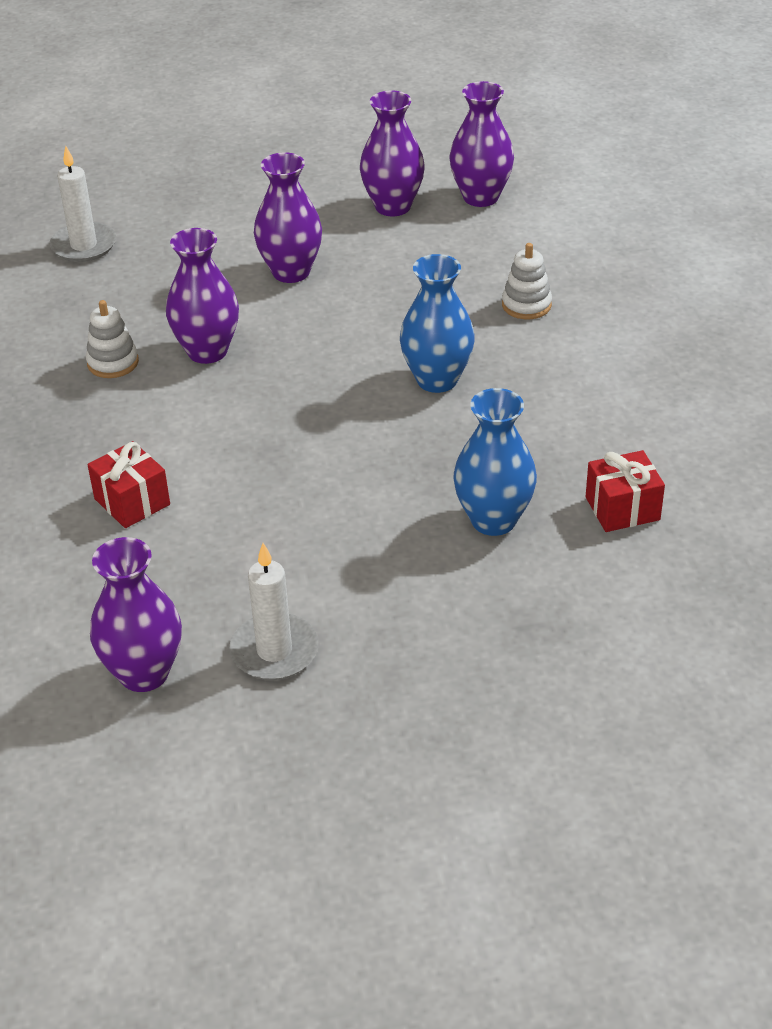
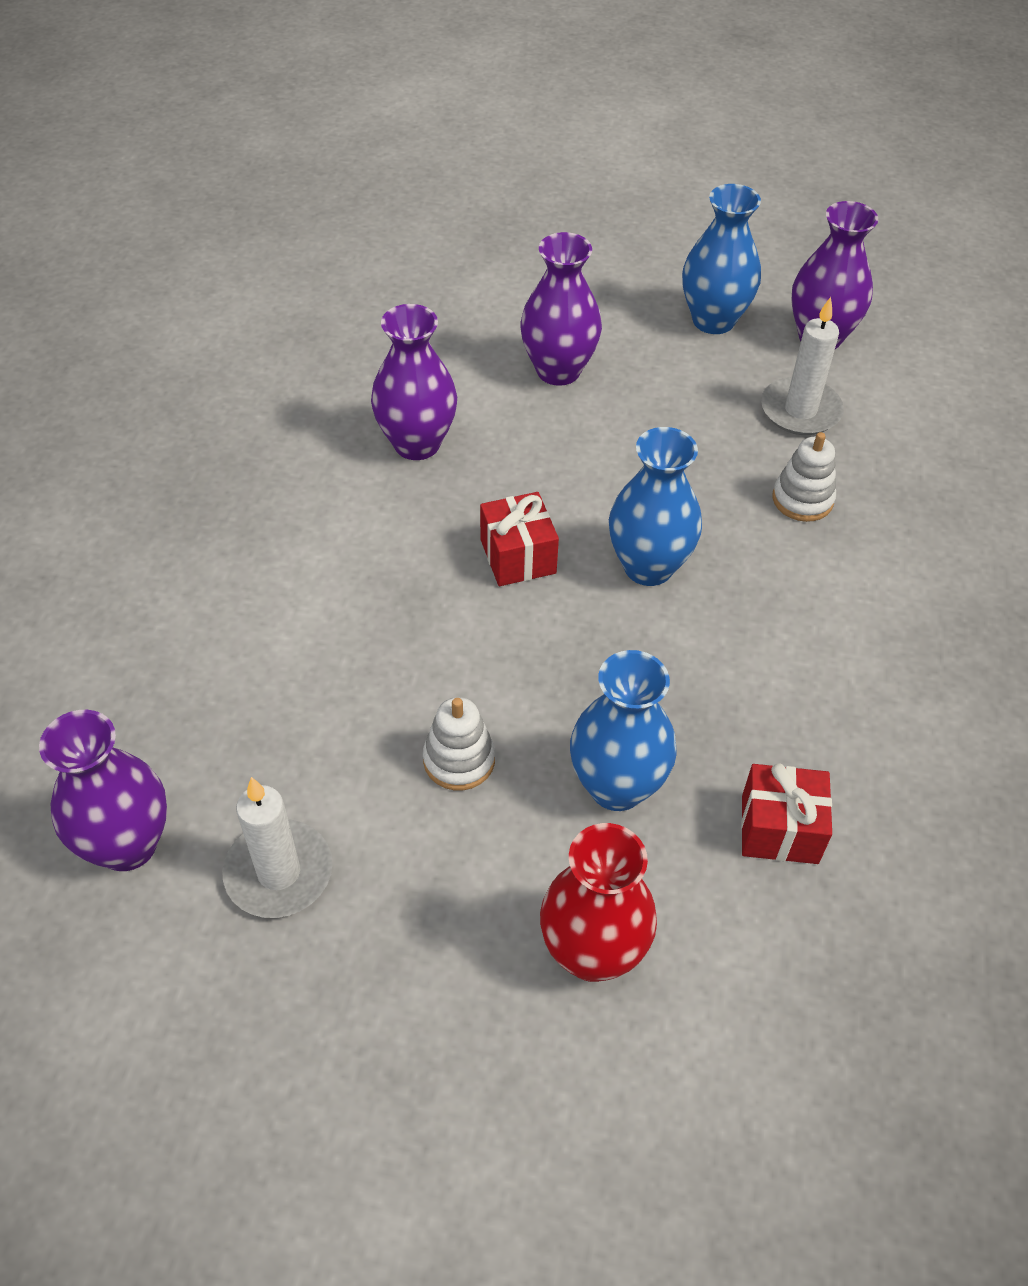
camera: 20 degrees right, 10 degrees up
white candle [50,146,116,262] -> white candle moved to [761,297,844,435]
white stacking toy [86,300,139,378] -> white stacking toy moved to [423,697,495,790]
red gift [88,441,170,528] -> red gift moved to [480,492,559,586]
purple vase [360,91,425,216] -> blue vase [682,184,761,334]
none -> red vase [540,823,657,982]

